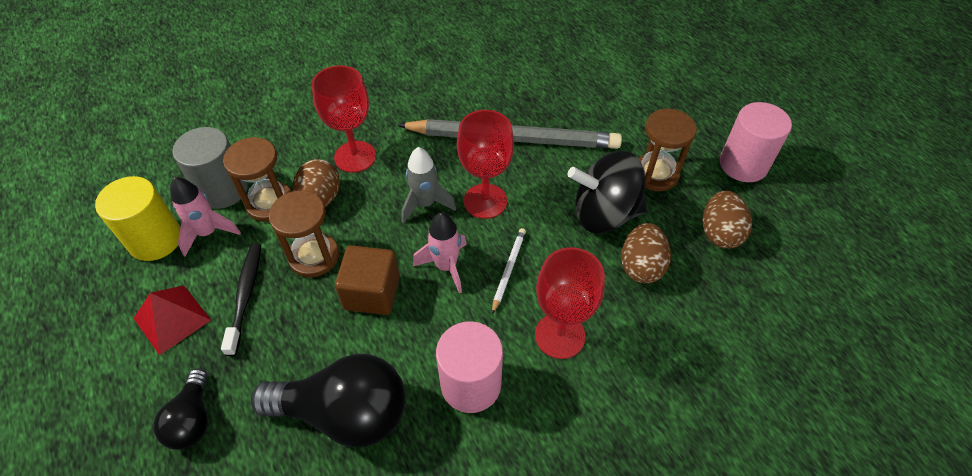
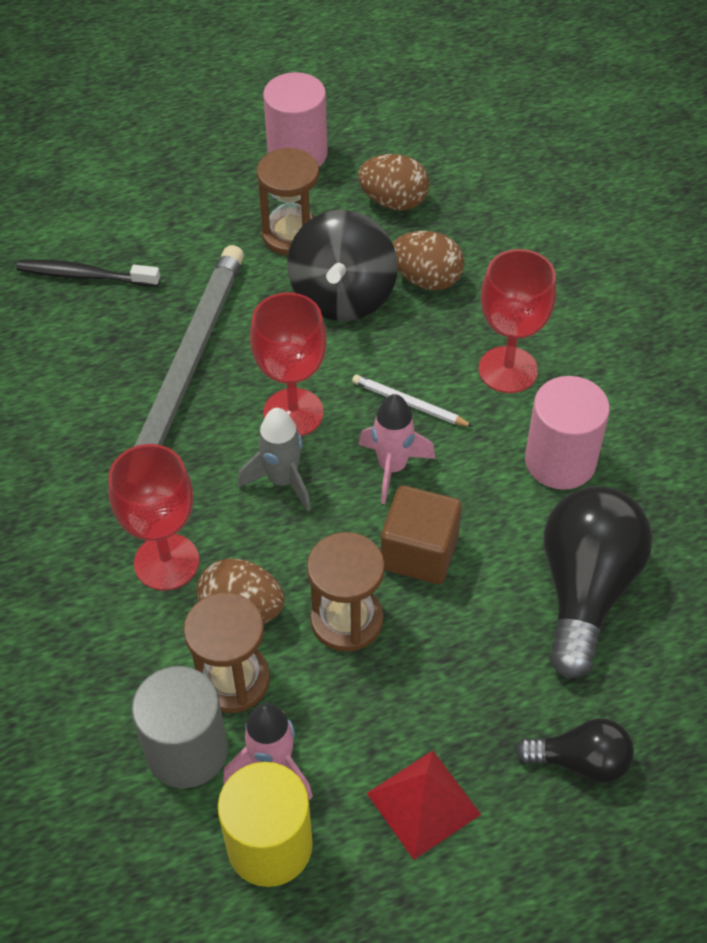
camera: 80 degrees left, 0 degrees up
black toothbrush [221,243,261,356] -> black toothbrush moved to [16,260,160,287]

